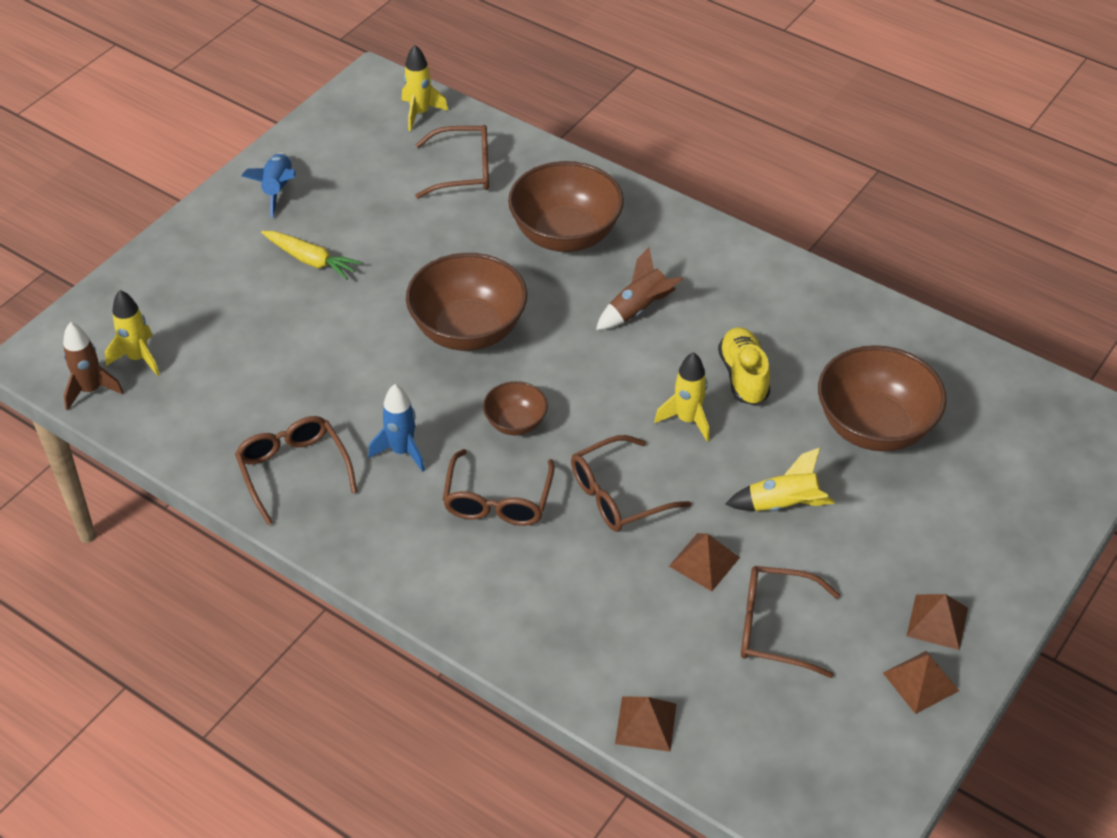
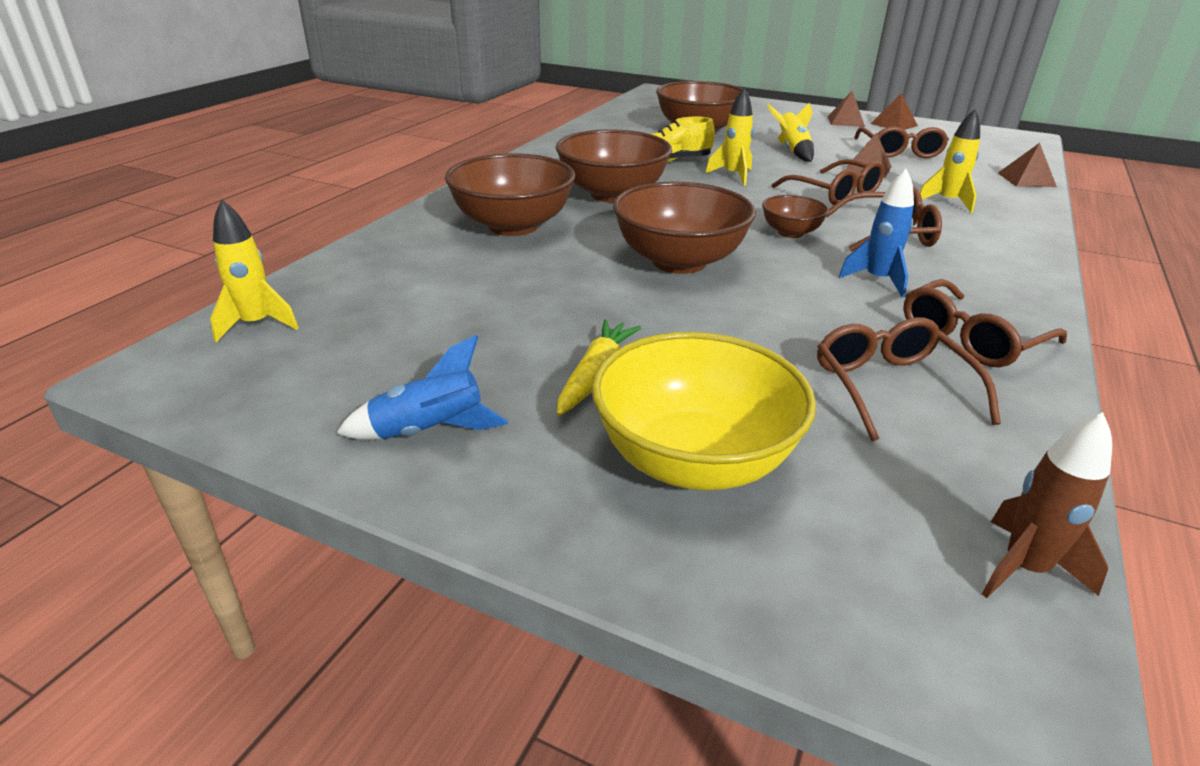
camera: 100 degrees left, 15 degrees down
yellow rocket [105,290,159,376] -> yellow rocket moved to [920,109,980,213]
brown glasses [415,125,489,198] -> brown glasses moved to [817,317,1001,441]
brown rocket [596,247,684,330] -> brown bowl [556,129,672,203]
none -> yellow bowl [591,332,816,490]

